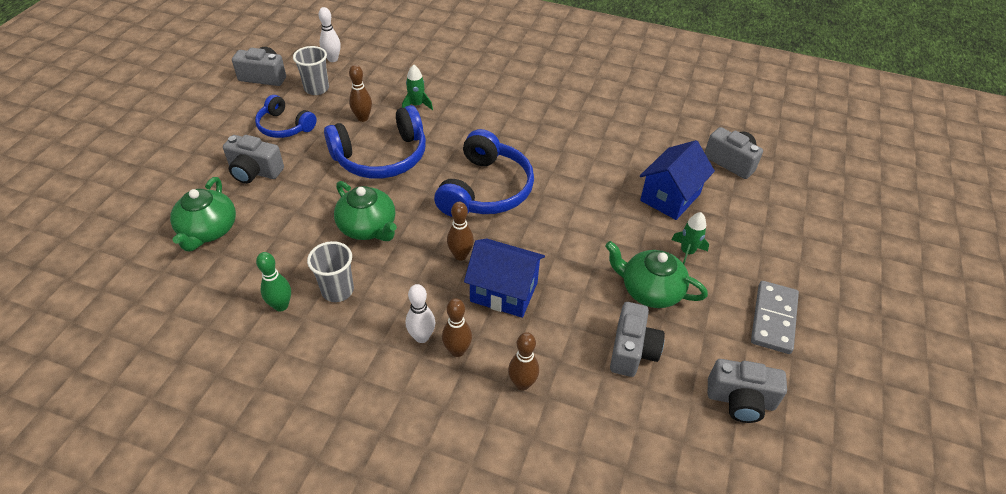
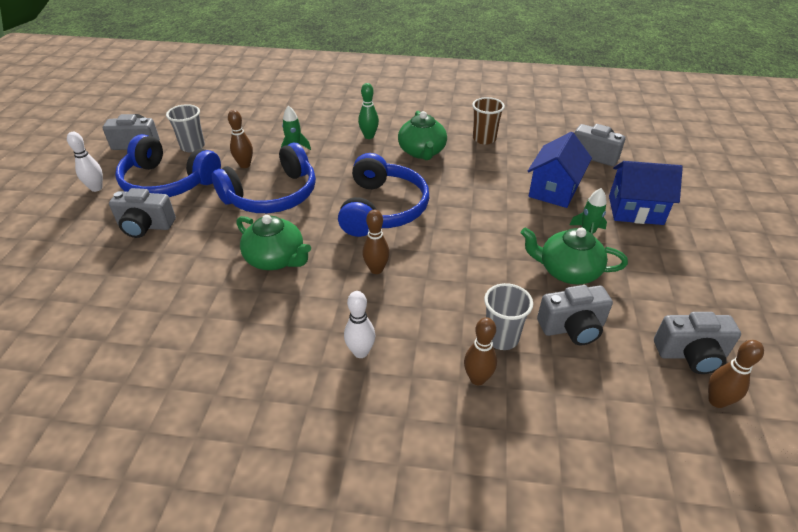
camera: 10 degrees left, 5 degrees down
green teapot [170,177,236,251] -> green teapot moved to [398,111,447,160]
blue headphones [255,95,317,138] -> blue headphones [115,134,221,197], size x1.66
green bowling pin [256,252,291,312] -> green bowling pin moved to [358,83,379,139]
grey cup [307,241,354,302] -> grey cup moved to [484,283,533,350]
white bowling pin [318,7,341,62] -> white bowling pin moved to [67,132,103,192]
brown bowling pin [442,298,472,357] -> brown bowling pin moved to [708,340,764,408]
blue house [464,238,545,318] -> blue house moved to [609,161,683,225]
grey camera [610,302,665,377] -> grey camera turned 75 degrees clockwise [537,285,613,345]
grey domino [751,281,799,354] -> none
none -> brown cup [472,97,505,145]

